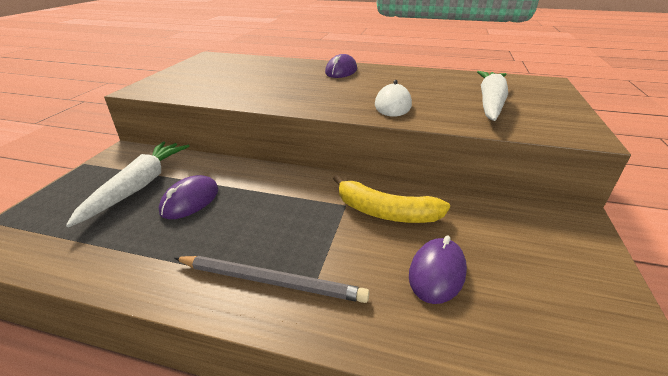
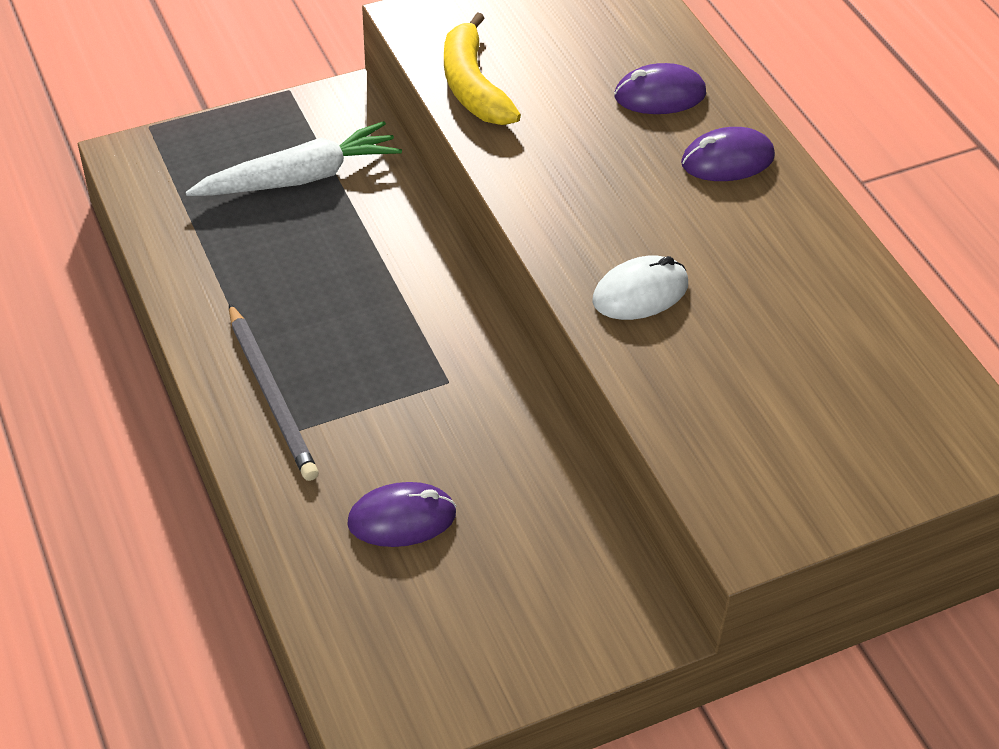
camera: 50 degrees right, 15 degrees up
purple mouse [159,175,219,219] -> purple mouse moved to [614,63,706,114]
yellow banana [333,175,450,223] -> yellow banana moved to [444,12,521,125]
white carrot [477,71,508,121] -> none

